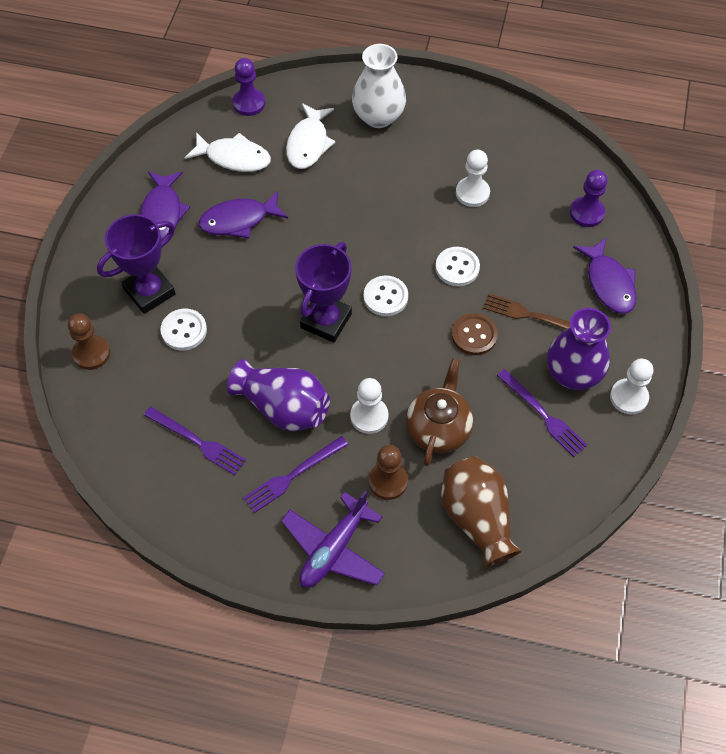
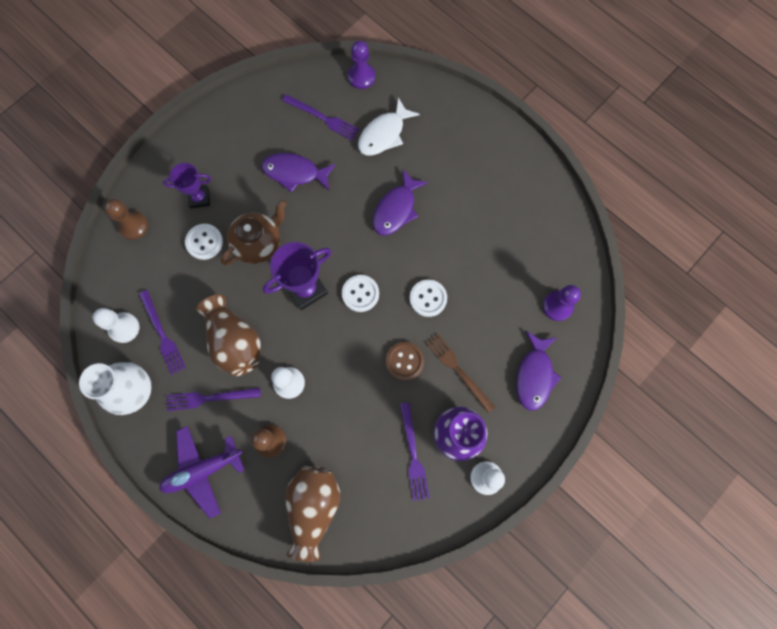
camera: 30 degrees right, 15 degrees up
purple trophy [97,214,176,314] -> purple trophy [163,163,211,208], size x0.65
purple fish [140,171,190,240] -> purple fish moved to [373,169,428,236]
white fish [185,132,271,172] -> purple fork [282,94,359,141]
purple vase [227,359,330,432] -> brown vase [196,294,261,376]
white vase [352,44,406,128] -> white vase moved to [79,362,152,415]
brown teapot [406,358,474,466] -> brown teapot moved to [221,199,286,265]
white pawn [456,150,490,207] -> white pawn moved to [93,308,139,343]

